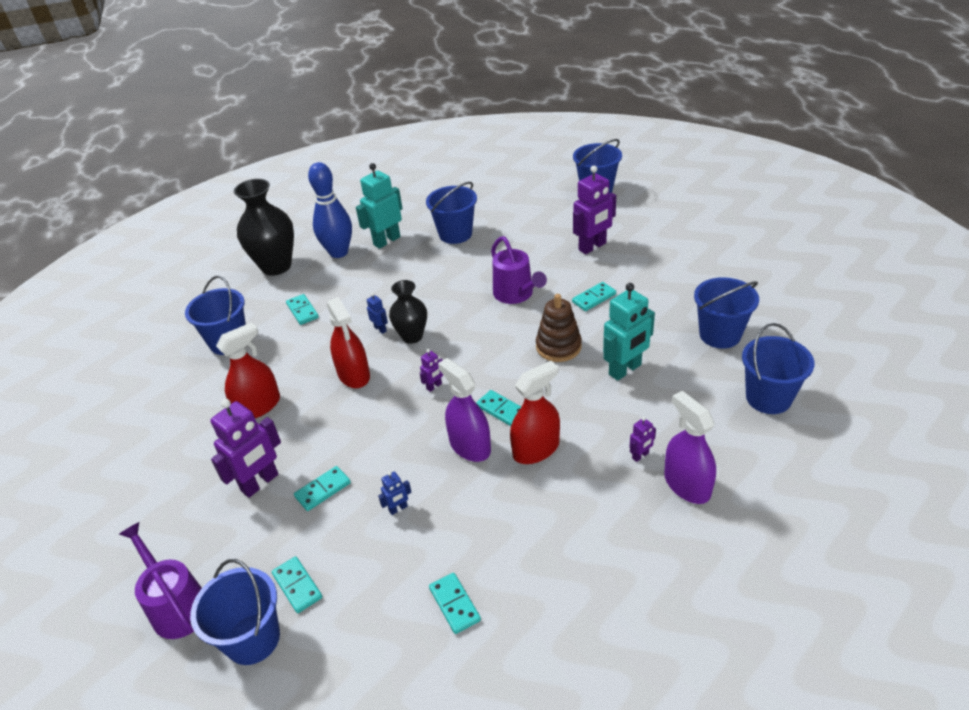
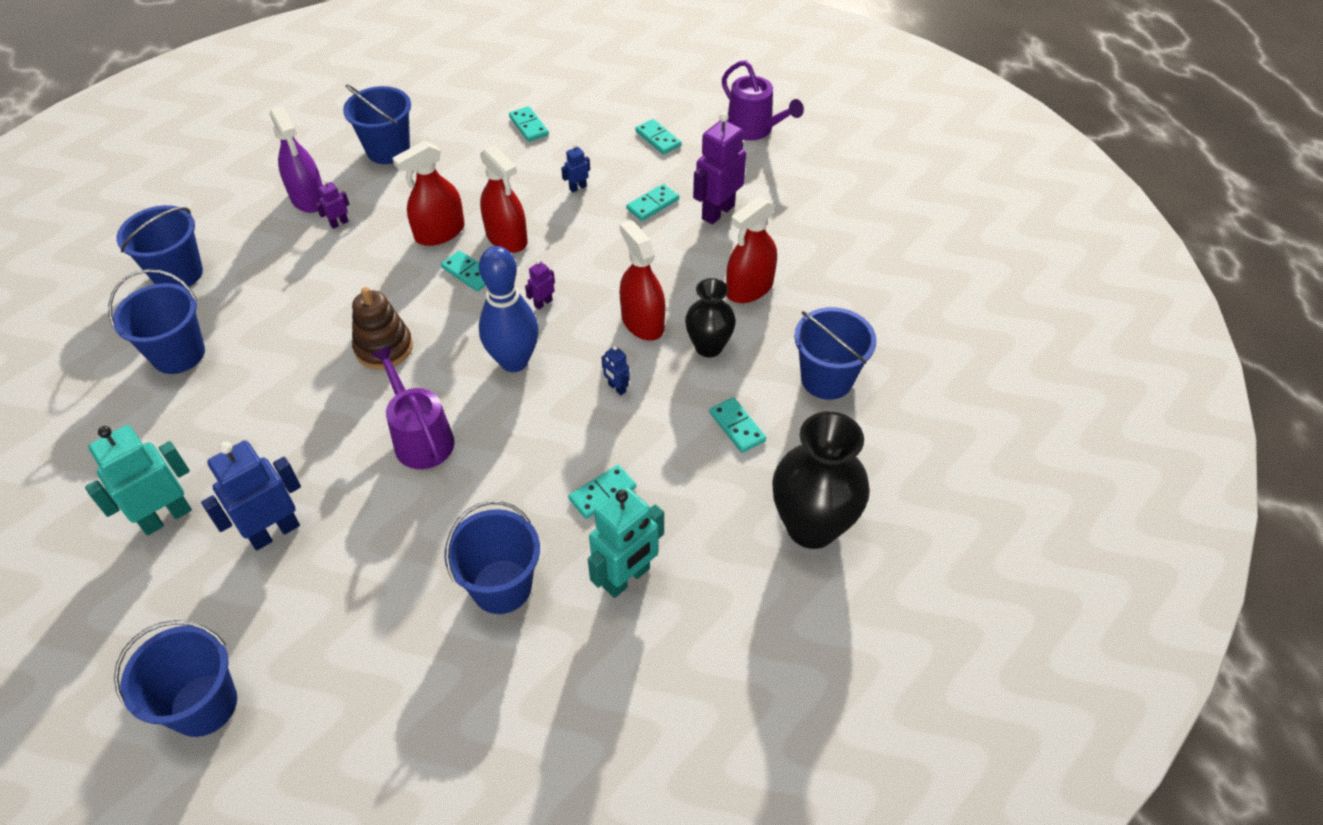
camera: 175 degrees right, 10 degrees up
blue bucket [190,559,280,665] -> blue bucket moved to [343,84,411,164]
blue bowling pin [308,162,352,258] -> blue bowling pin moved to [479,246,539,372]
black vase [389,280,427,344] -> black vase moved to [685,278,736,358]
purple spray bottle [438,358,491,462] -> red spray bottle [480,145,528,253]
turquoise domino [572,282,616,311] -> turquoise domino moved to [568,465,636,519]
purple robot [573,166,616,254] -> blue robot [201,441,301,551]
turquoise robot [603,283,655,381] -> turquoise robot moved to [85,425,192,535]

